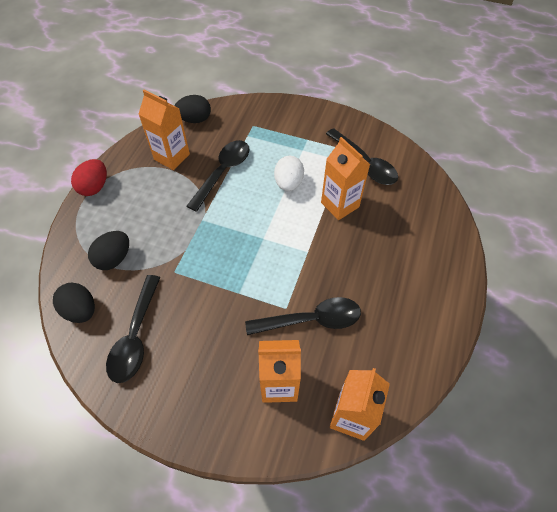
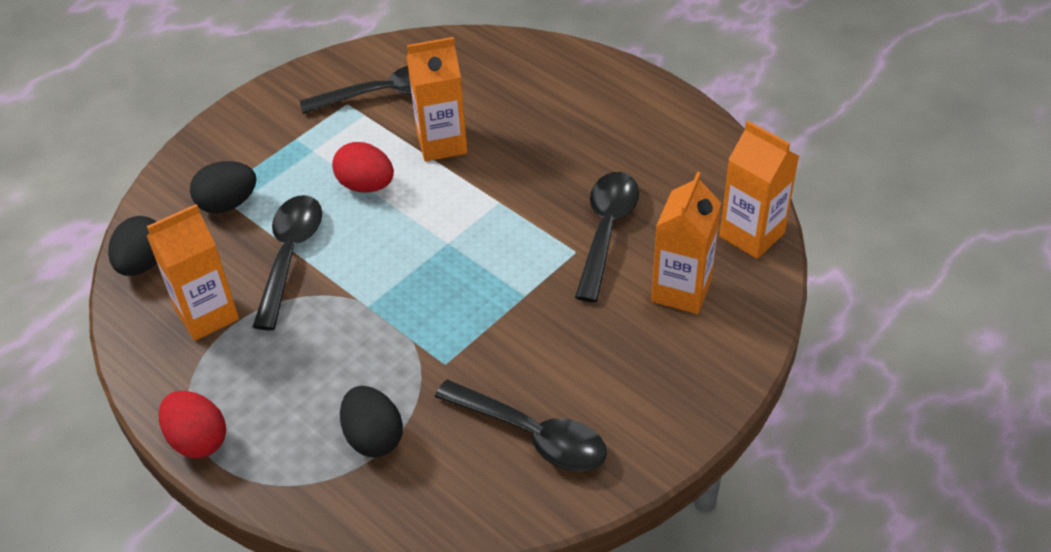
camera: 65 degrees left, 10 degrees down
black egg [53,283,95,323] -> black egg moved to [190,161,256,214]
black spoon [187,140,250,212] -> black spoon turned 45 degrees clockwise [253,195,322,330]
white egg [274,156,304,191] -> red egg [332,142,394,192]

